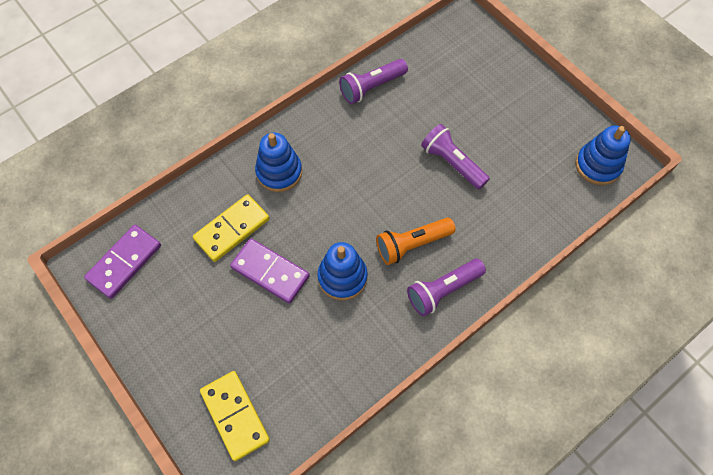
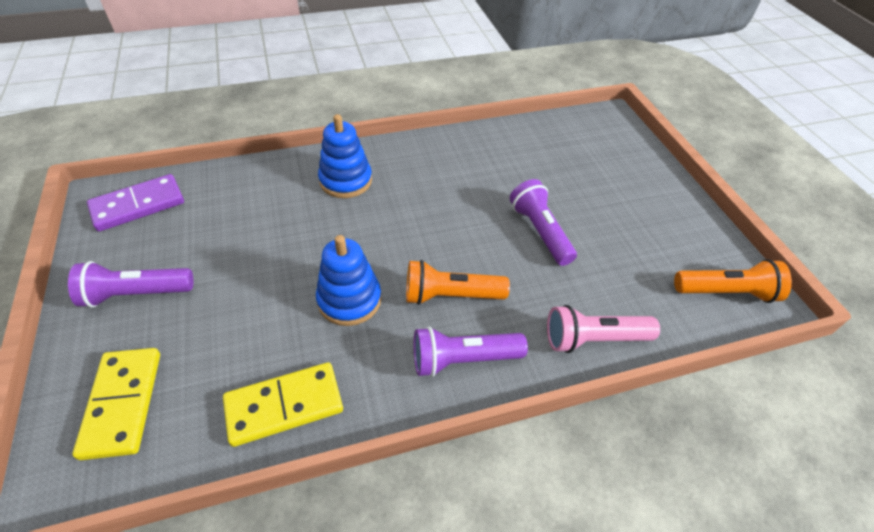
camera: 20 degrees right, 15 degrees down
yellow domino [193,194,269,262] -> yellow domino moved to [223,362,343,447]
purple domino [230,238,310,304] -> none
purple flashlight [339,59,408,104] -> purple flashlight moved to [68,261,194,308]
blue stacking toy [575,126,631,185] -> orange flashlight [674,259,792,303]
none -> pink flashlight [547,305,660,353]

